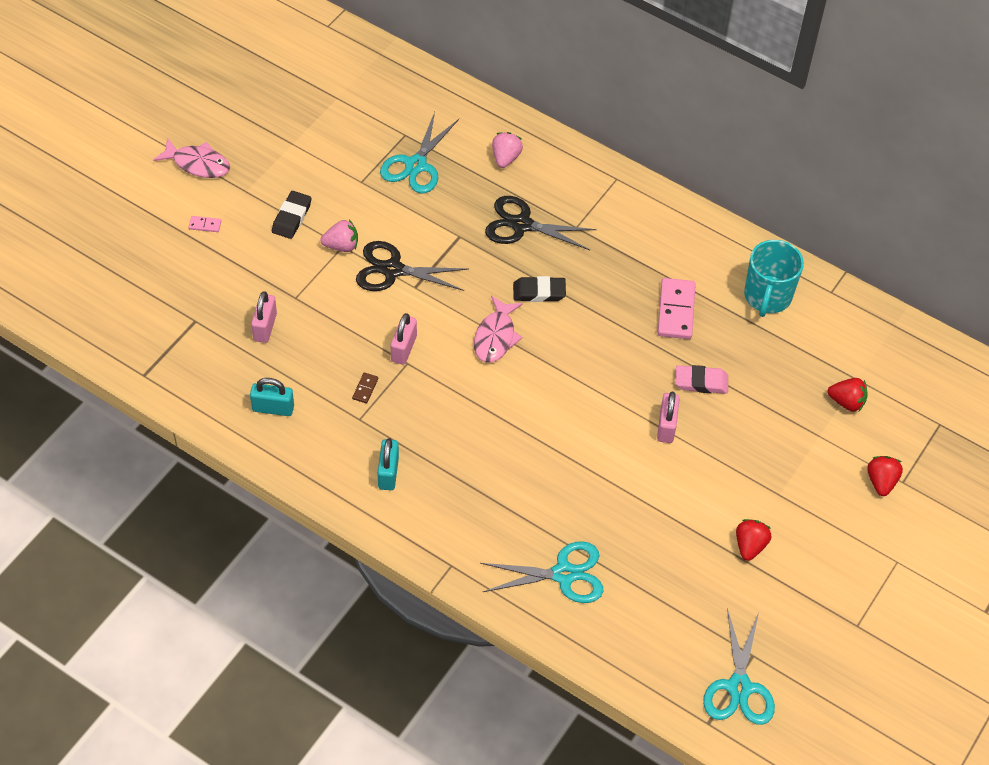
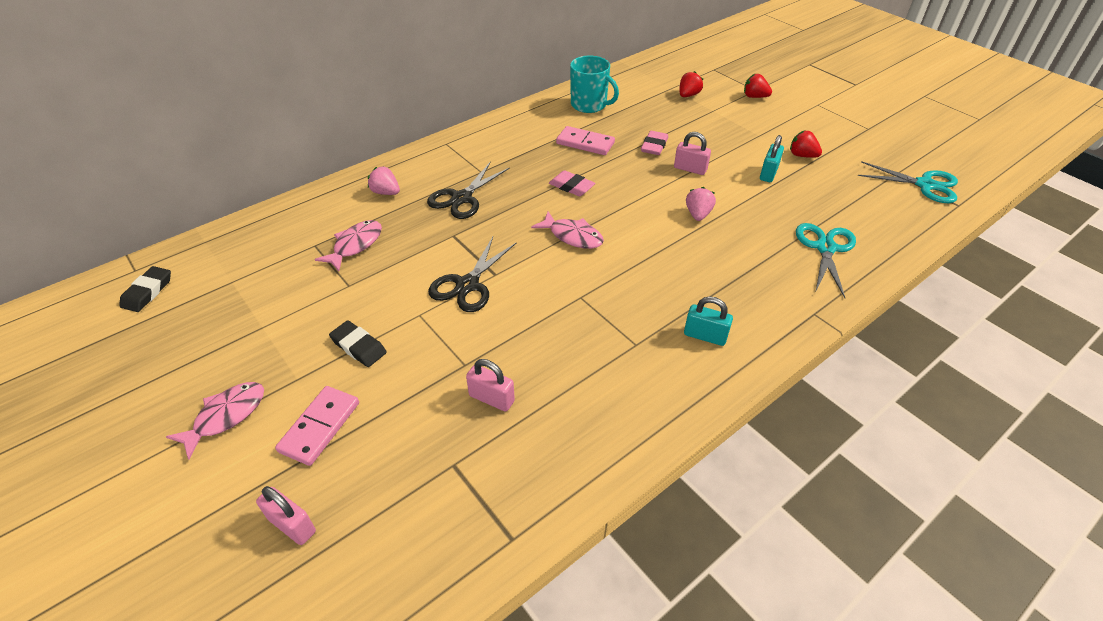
camera: 70 degrees left, 10 degrees down
pink domino [189,216,221,232] -> pink domino [275,386,359,466], size x2.18
turquoise padlock [250,378,294,416] -> turquoise padlock moved to [760,135,784,182]
pink strawberry [320,220,358,252] -> pink strawberry moved to [686,187,716,221]
brown domino [352,372,378,403] -> none
turquoise scissors [380,112,459,193] -> pink fish [315,220,382,271]
pink padlock [391,313,417,365] -> pink padlock moved to [256,486,316,545]
black eraser [513,276,566,302] -> black eraser moved to [119,266,171,312]
none -> pink eraser [549,170,595,196]

